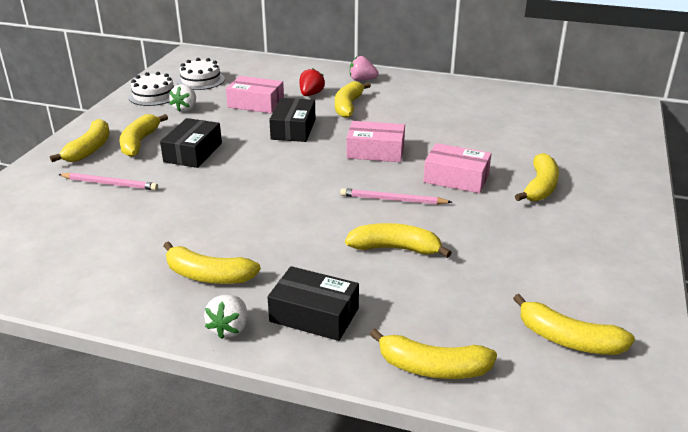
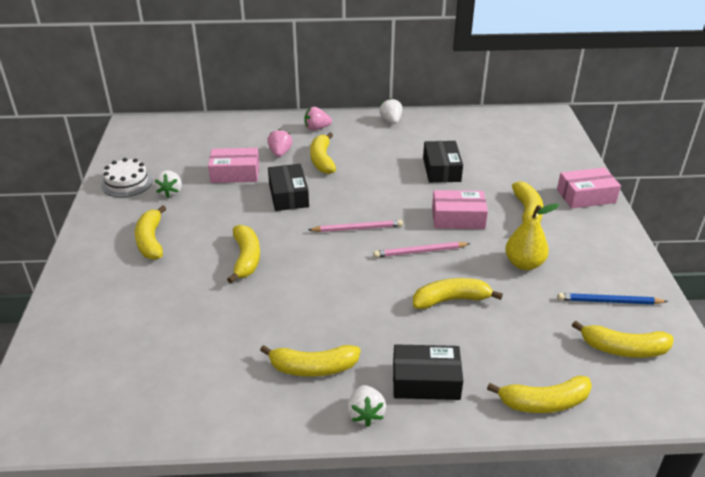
camera: 20 degrees left, 5 degrees up
yellow banana [50,119,110,162] -> yellow banana moved to [227,225,260,283]
pink pencil [58,173,158,190] -> pink pencil moved to [308,220,403,232]
black box [160,118,222,168] -> black box moved to [423,141,463,183]
white cake [177,58,225,90] -> none
red strawberry [300,68,325,96] -> pink strawberry [267,129,292,157]
pink box [347,121,405,162] -> pink box moved to [557,167,621,209]
none -> white strawberry [379,98,402,124]
none -> yellow pear [505,203,559,270]
none -> blue pencil [558,293,668,305]

